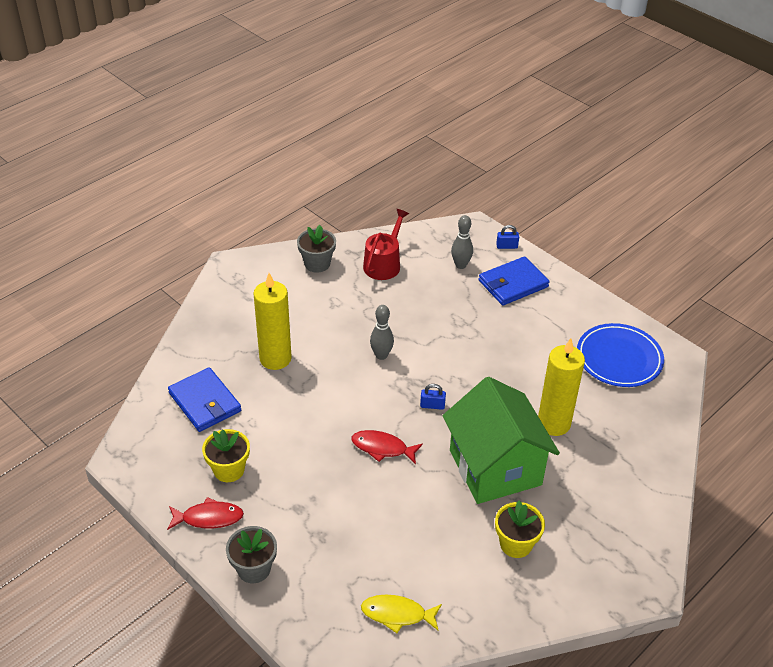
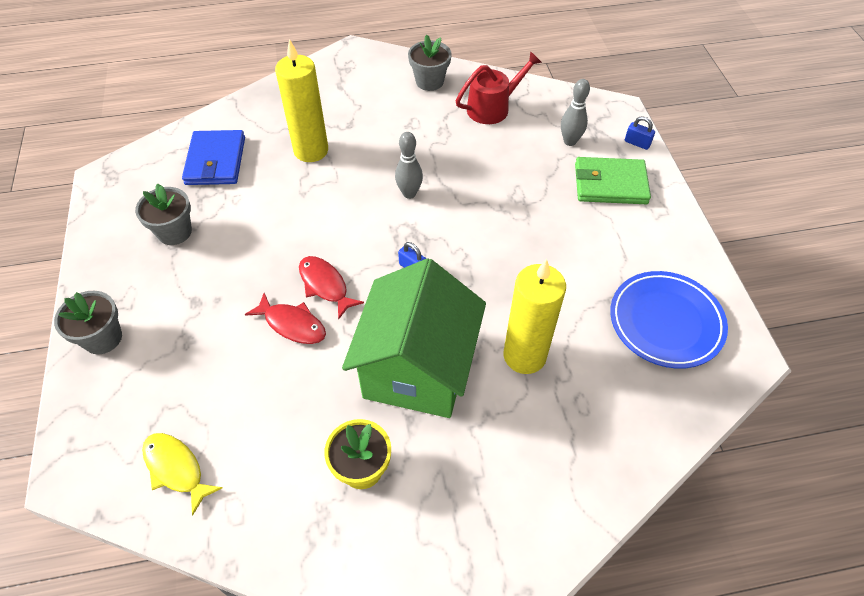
camera: 35 degrees right, 10 degrees up
red fish [167,497,244,530] -> red fish moved to [245,293,326,344]
yellow flower pot [202,429,250,482] -> grey flower pot [135,183,192,245]
blue wallet [479,256,549,306] -> green wallet [575,157,651,204]

